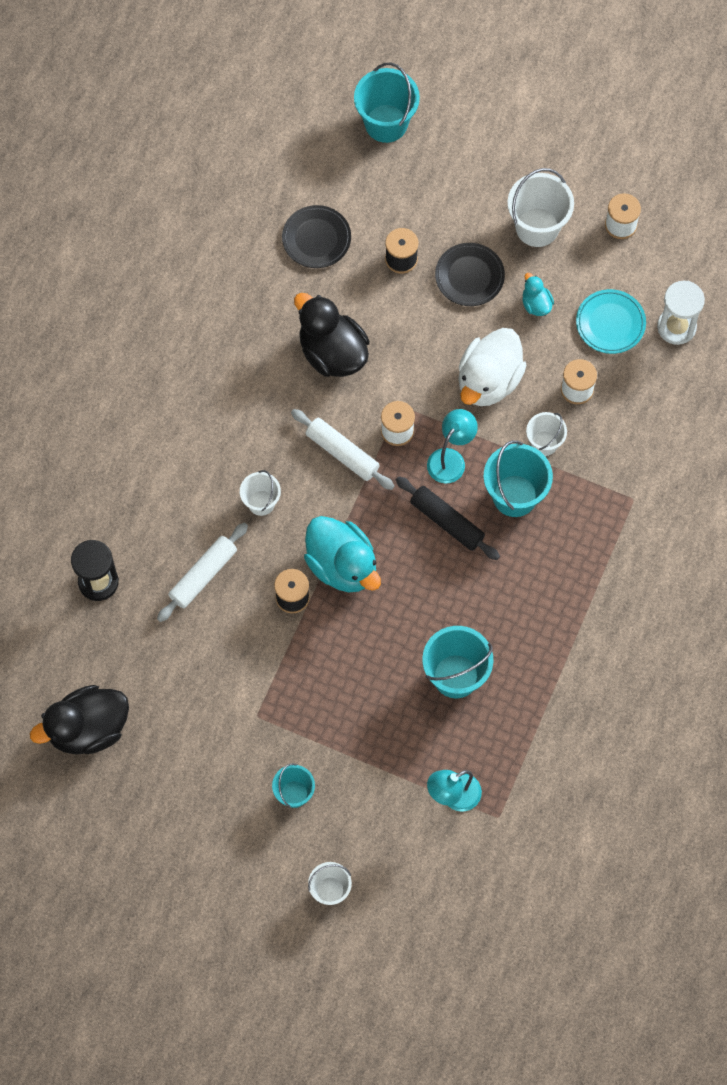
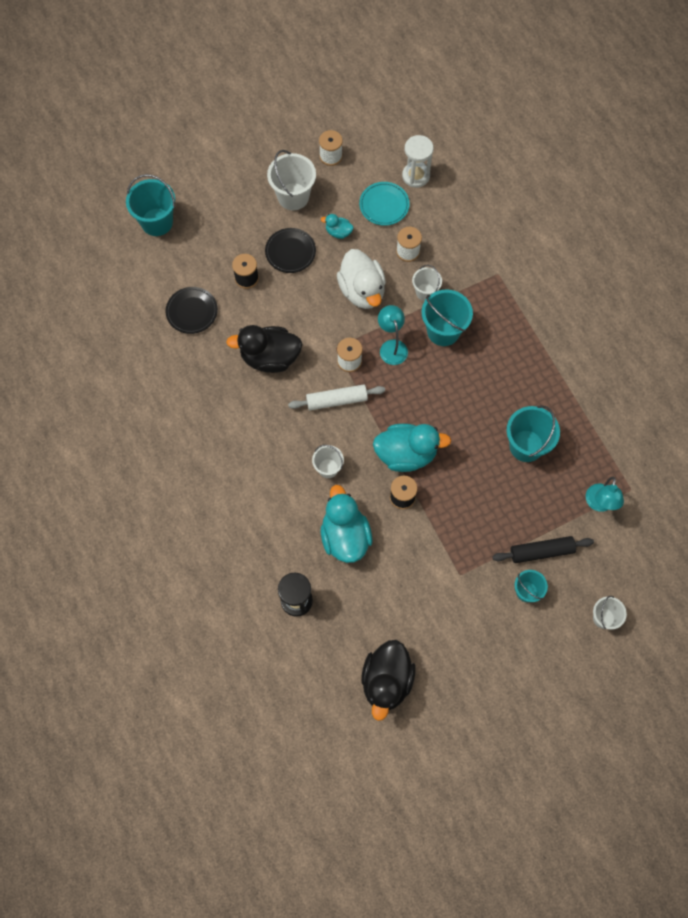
camera: 50 degrees left, 0 degrees up
white rolling pin [157,523,248,622] -> turquoise duck [321,485,372,563]
black rolling pin [396,476,500,560] -> black rolling pin moved to [492,536,594,563]

